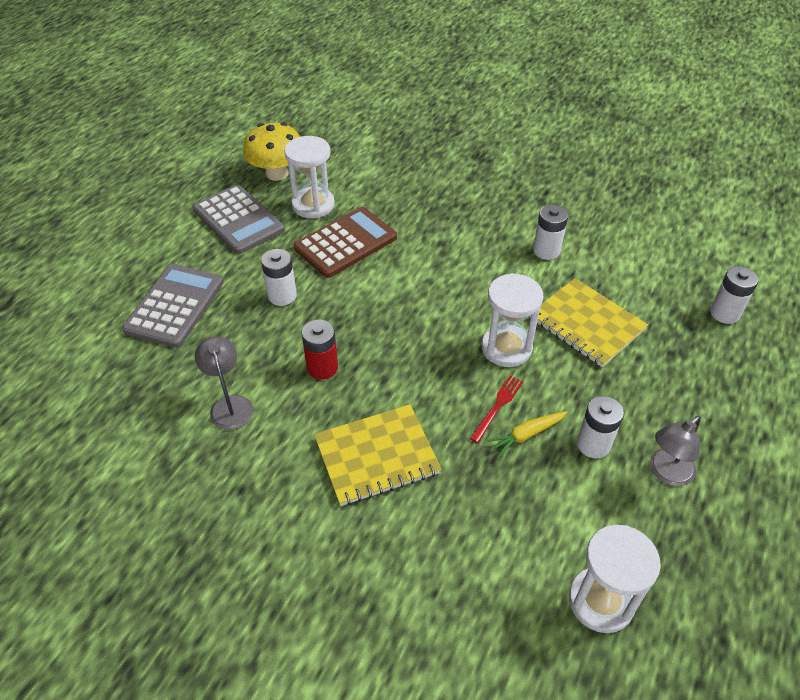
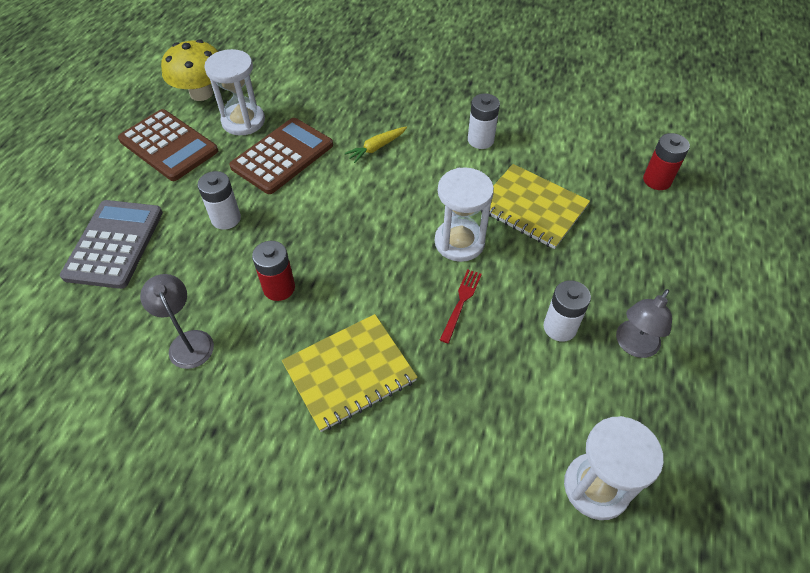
camera: 10 degrees left, 5 degrees up
grey calculator [193,185,285,254] -> brown calculator [118,109,218,181]
yellow carrot [487,411,567,456] -> yellow carrot moved to [345,127,407,163]
white battery [710,266,759,324] -> red battery [643,133,690,190]

